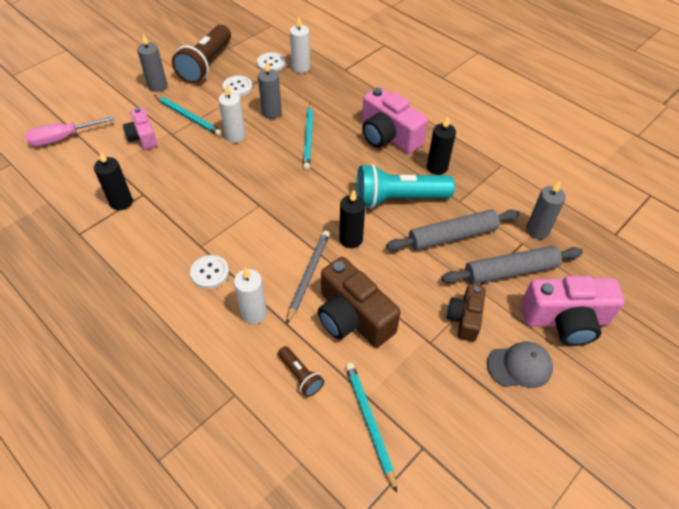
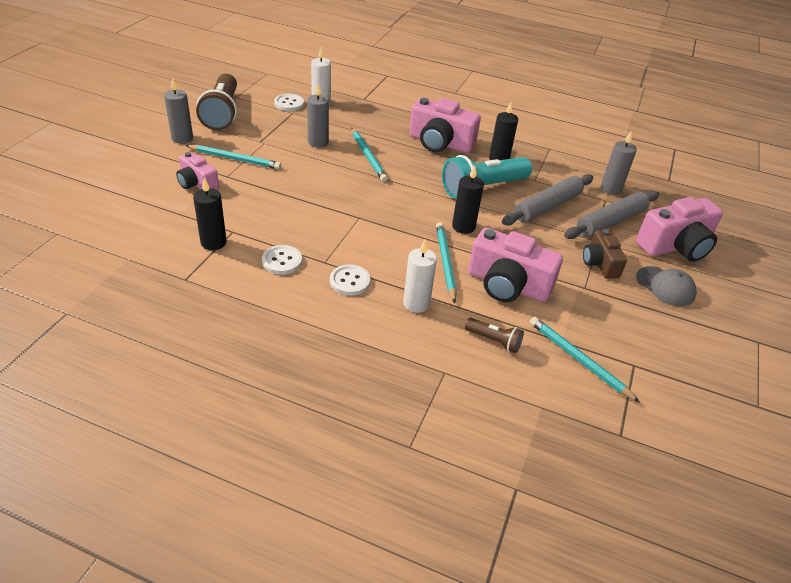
camera: 25 degrees left, 10 degrees down
pink screwdriver [25,116,114,146] -> none
white candle [218,85,246,143] -> none
white button [222,75,252,97] -> white button moved to [262,245,302,275]
grey pencil [286,231,330,324] -> turquoise pencil [436,222,457,303]
brown camera [318,257,401,348] -> pink camera [468,228,563,302]
grey cap [487,341,553,388] -> grey cap turned 75 degrees clockwise [636,266,697,306]

